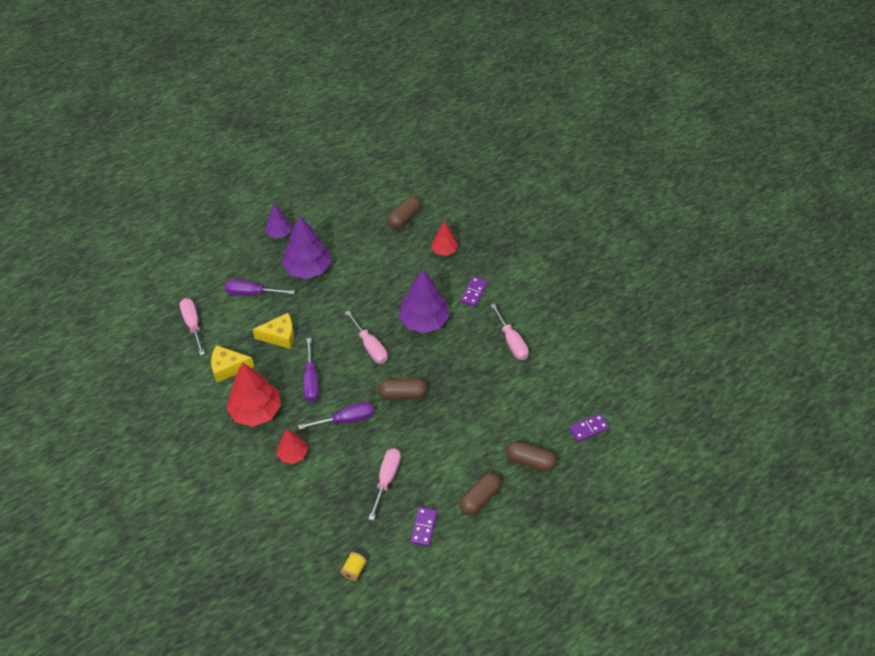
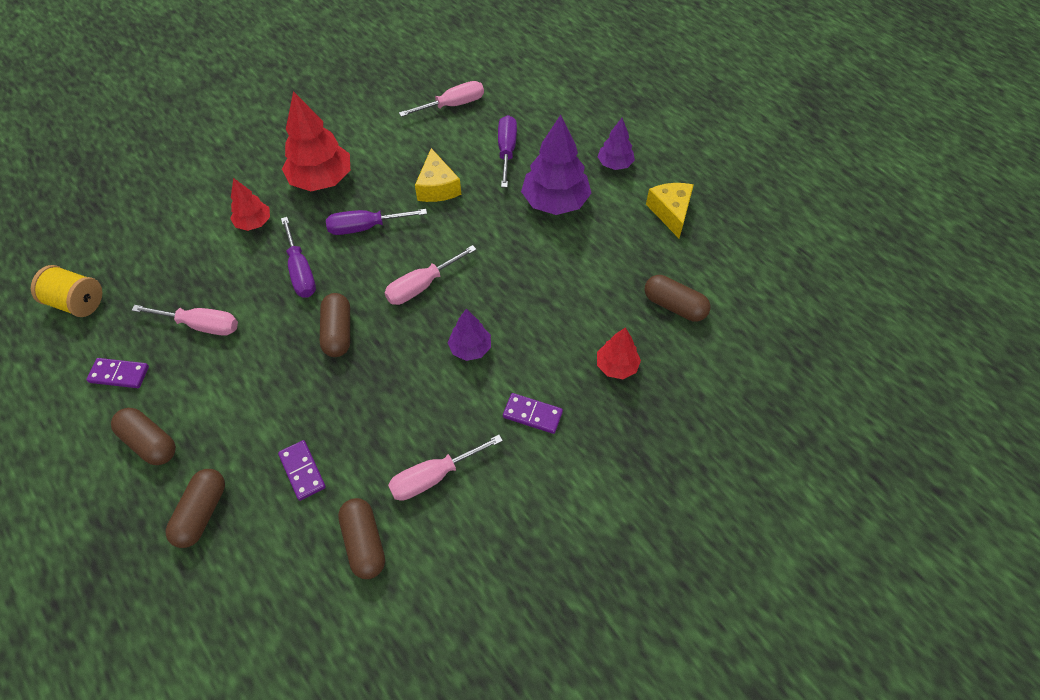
camera: 85 degrees right, 5 degrees up
yellow cheese [211,345,254,383] -> yellow cheese moved to [646,183,694,238]
yellow spool [340,552,367,581] -> yellow spool [31,265,102,317], size x1.70
purple tree [398,269,449,333] -> purple tree [448,309,491,361], size x0.56
purple domino [569,414,609,442] -> purple domino moved to [278,440,326,501]
none -> brown capsule [338,498,385,579]

